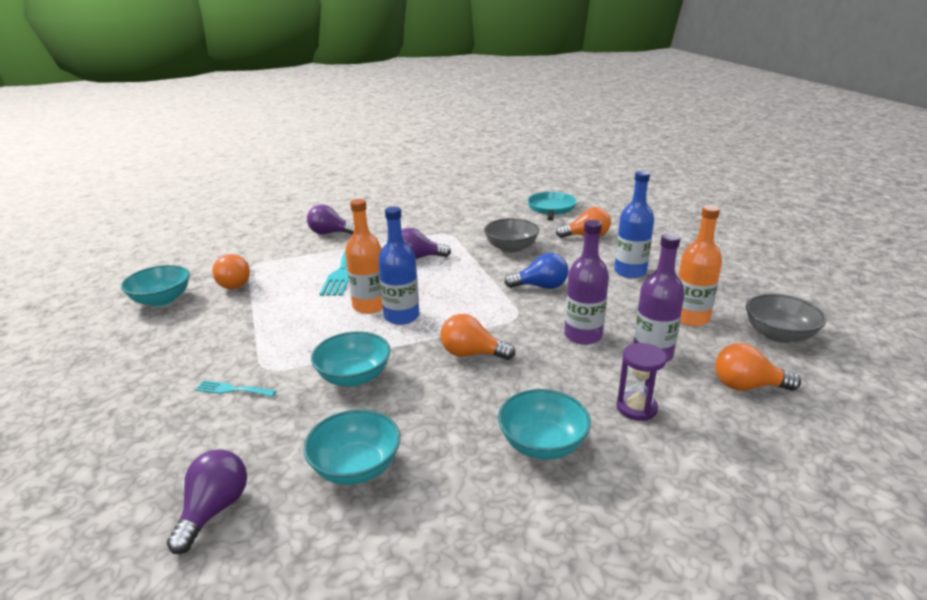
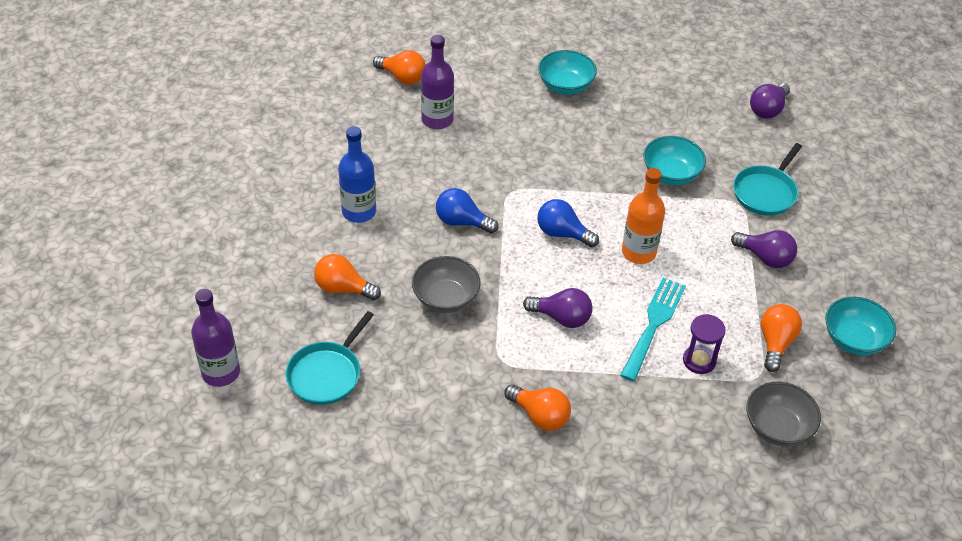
camera: 160 degrees left, 20 degrees up
turquoise fork [195,380,276,397] -> turquoise pan [733,143,802,216]
turquoise bowl [303,409,400,485] -> none
purple light bulb [307,204,354,234] -> purple light bulb moved to [731,230,797,268]
blue bottle [378,207,419,325] -> none
orange light bulb [440,314,515,360] -> orange light bulb moved to [504,384,571,431]
purple bottle [564,220,609,345] -> purple bottle moved to [191,289,240,387]
purple hourglass [617,343,667,421] -> purple hourglass moved to [683,314,726,374]
orange bottle [678,205,722,326] -> none
grey bowl [746,294,826,343] -> grey bowl moved to [746,382,821,446]
none -> blue light bulb [537,199,599,247]

